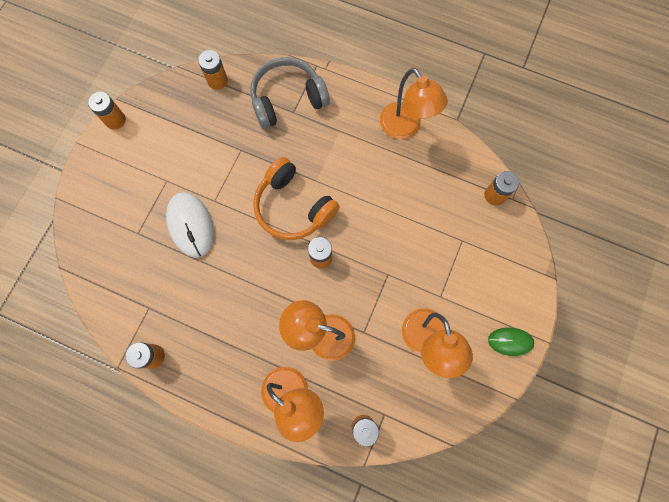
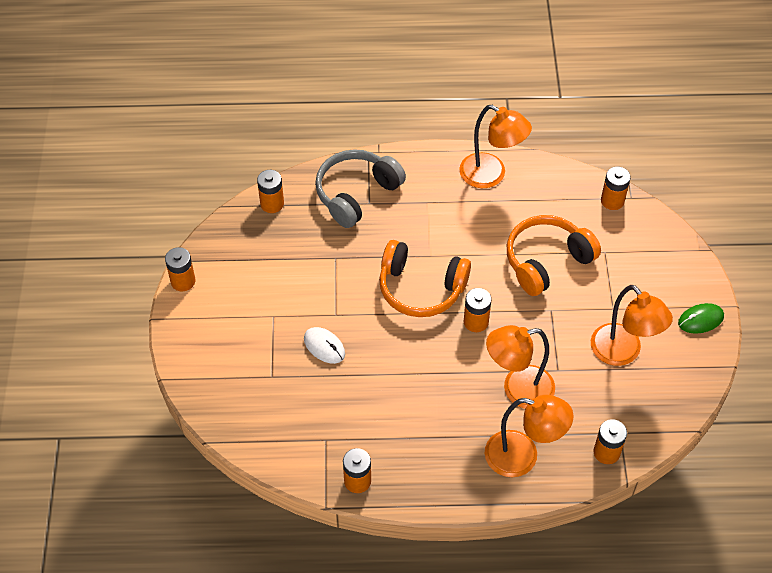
camera: 25 degrees left, 20 degrees down
white mouse [166,192,214,258] -> white mouse [304,327,345,364], size x0.61
none -> orange headphones [507,215,601,296]

